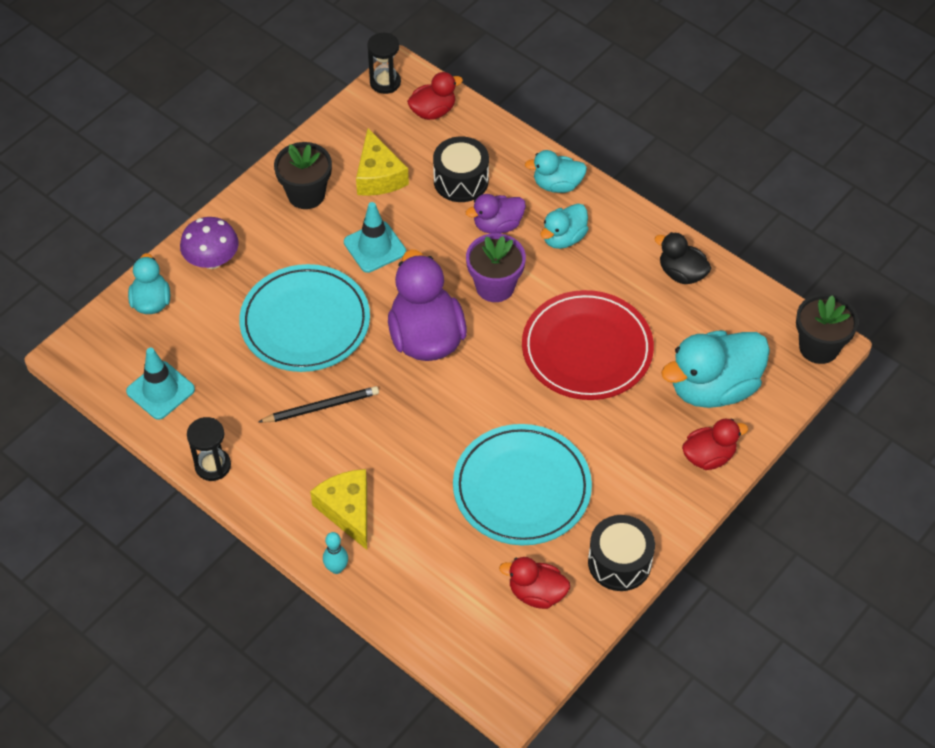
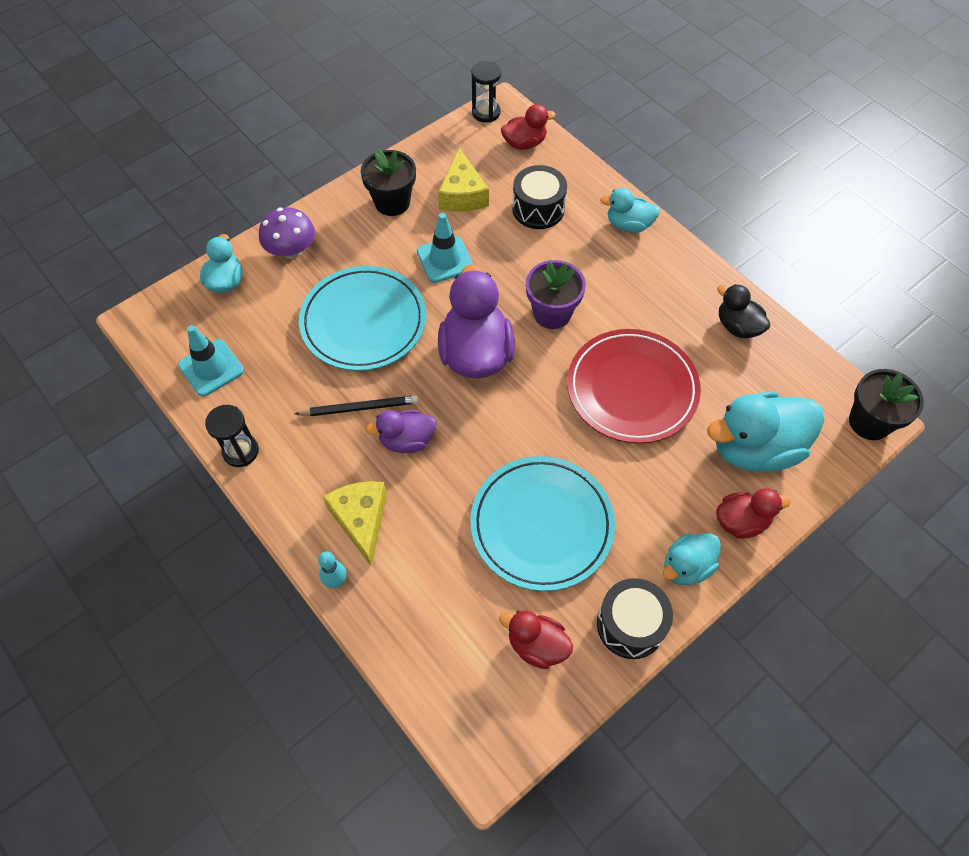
camera: 10 degrees right, 5 degrees up
purple duck [466,194,526,234] -> purple duck moved to [366,410,436,453]
turquoise duck [541,204,588,249] -> turquoise duck moved to [663,533,721,585]

